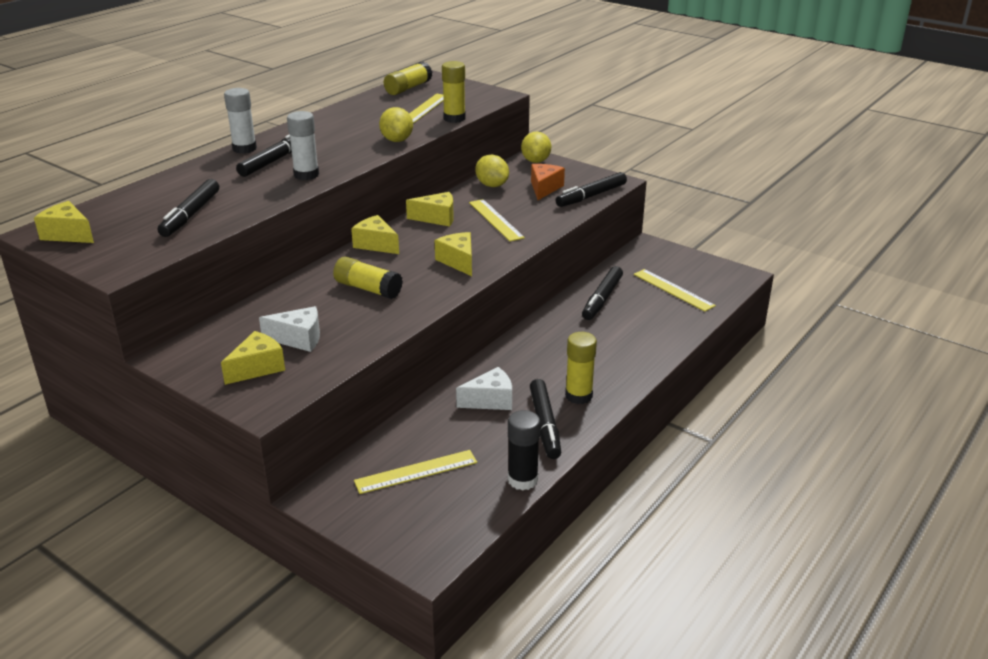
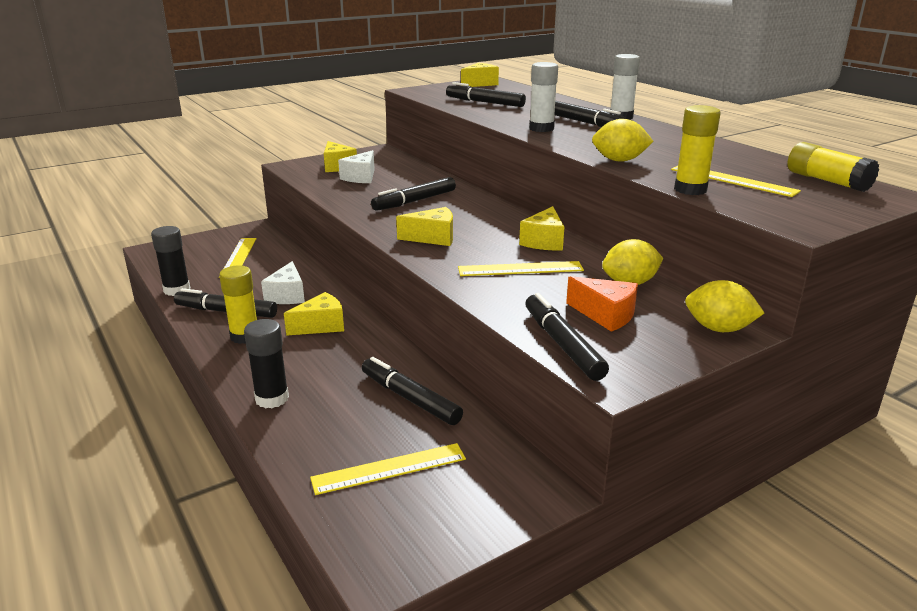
camera: 110 degrees right, 5 degrees down
yellow glue stick [333,257,403,299] -> black marker [371,177,456,211]
yellow cheese [351,215,399,254] -> yellow cheese moved to [284,292,344,336]
none -> black glue stick [244,319,289,409]

